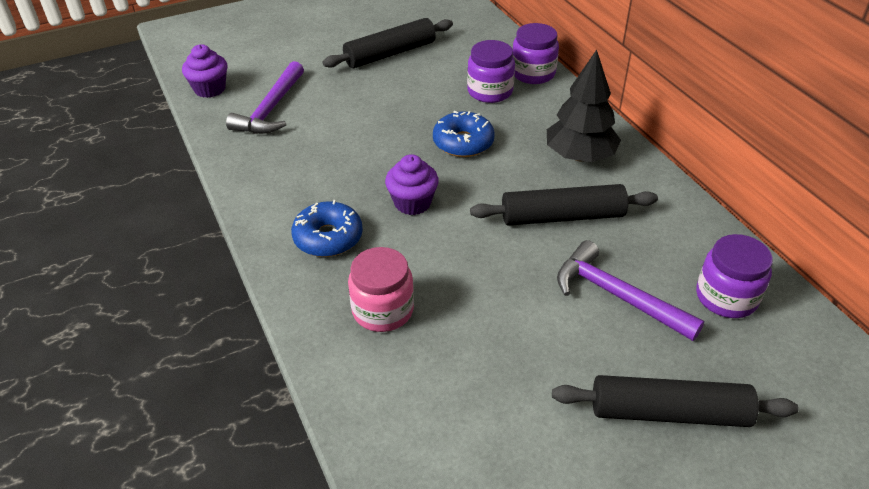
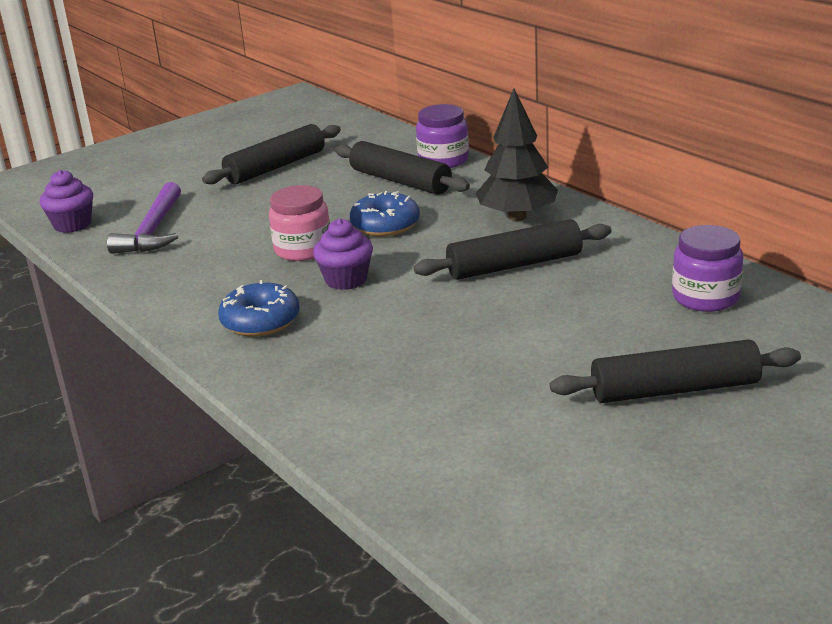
camera: 10 degrees left, 15 degrees down
pink jar [348,247,414,332] -> pink jar moved to [269,185,330,261]
purple jar [467,40,515,103] -> black rolling pin [335,141,470,195]
purple hammer [557,240,704,341] -> none

